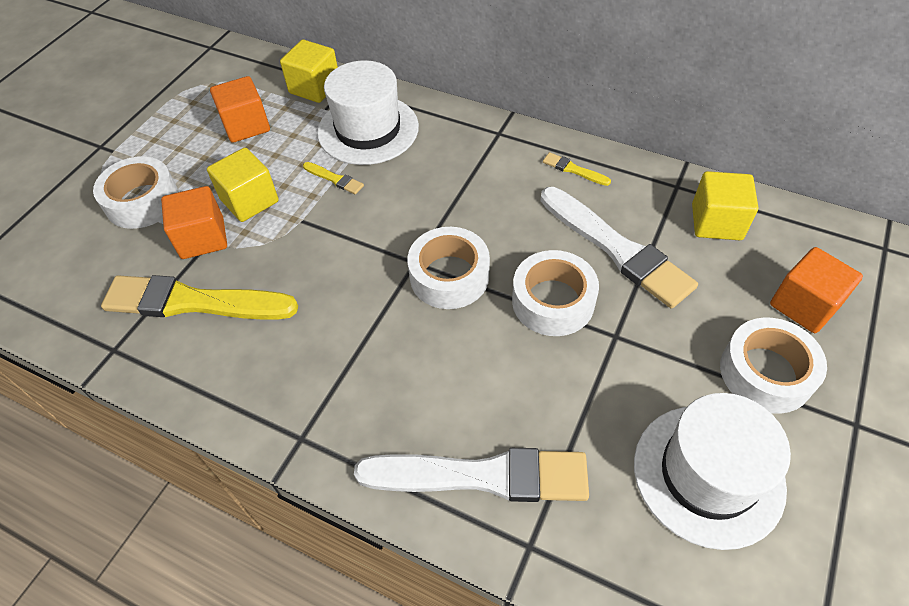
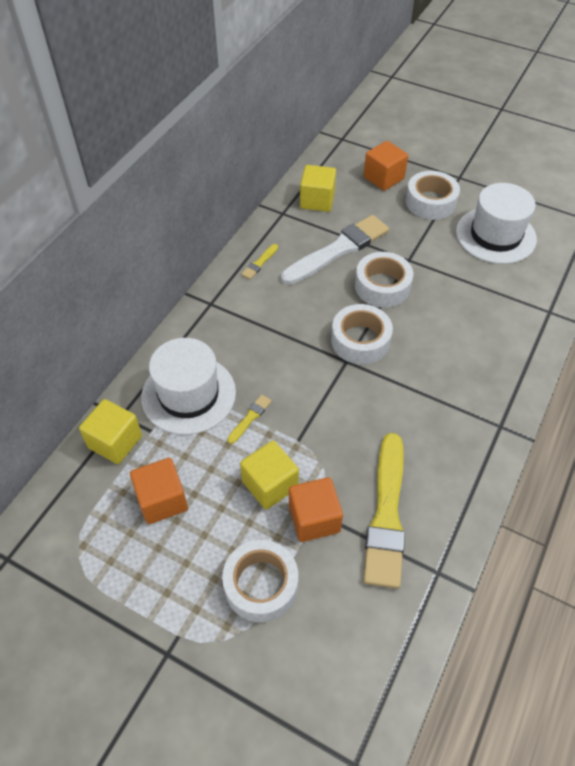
camera: 90 degrees left, 0 degrees up
white brush [354,448,589,502] -> none

